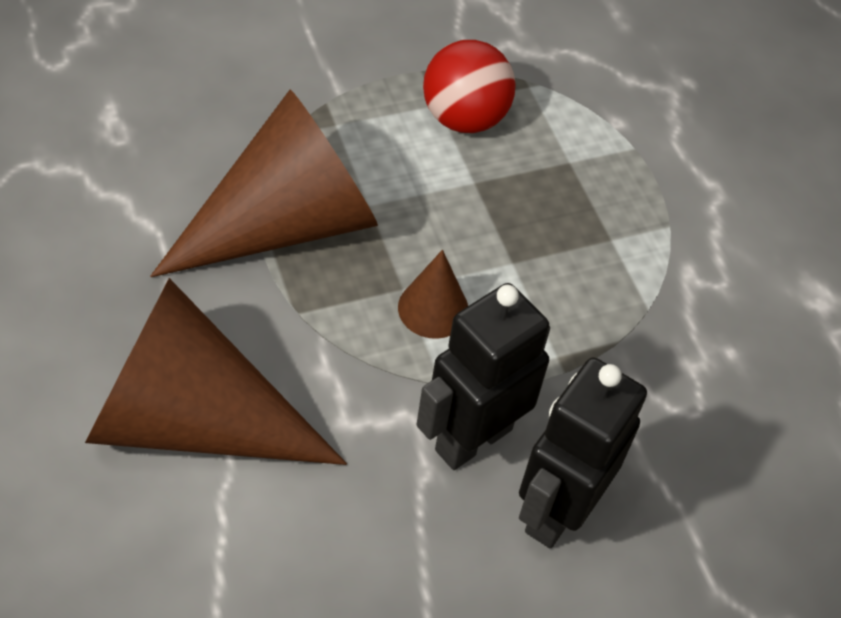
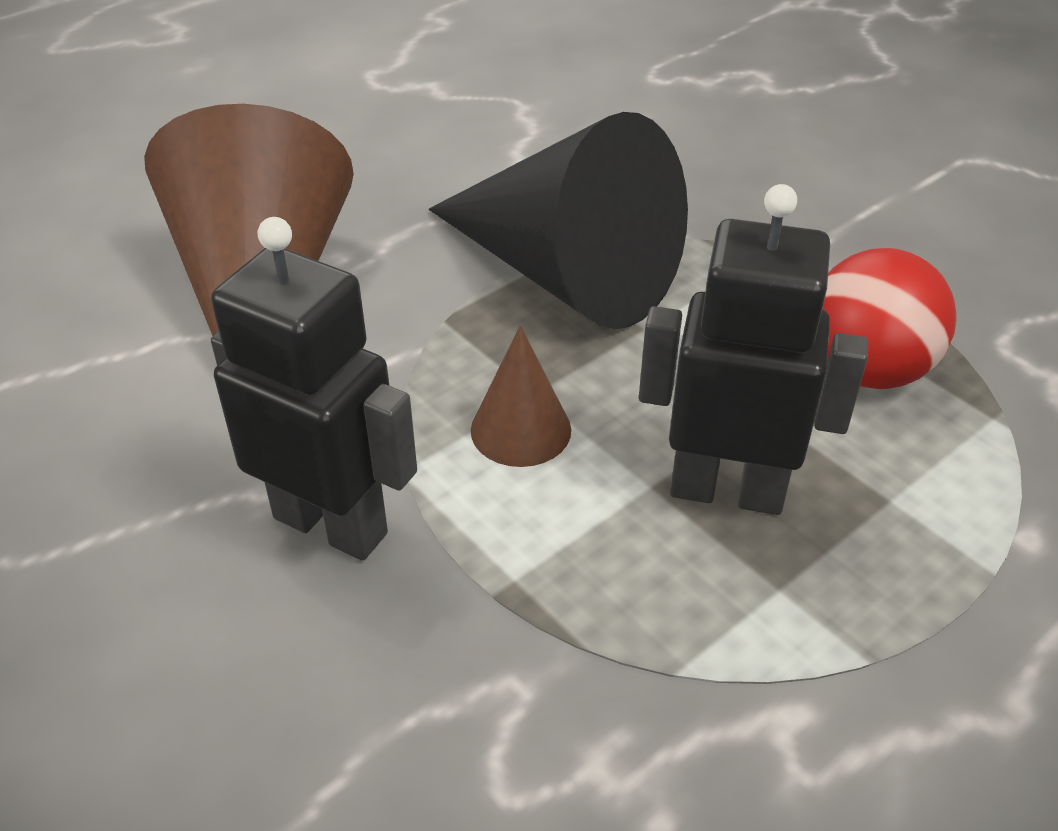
camera: 75 degrees right, 10 degrees down
brown cone [150,90,378,277] -> black cone [429,112,688,329]
black robot [519,357,647,548] -> black robot moved to [639,184,868,515]

